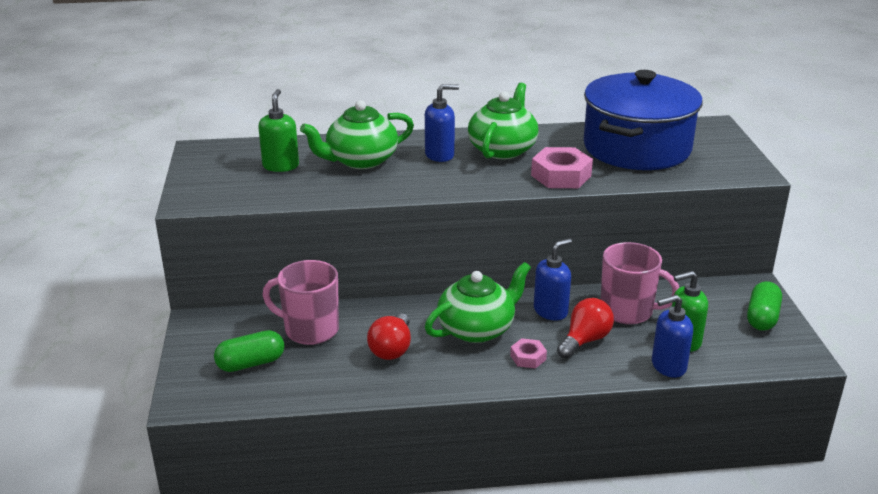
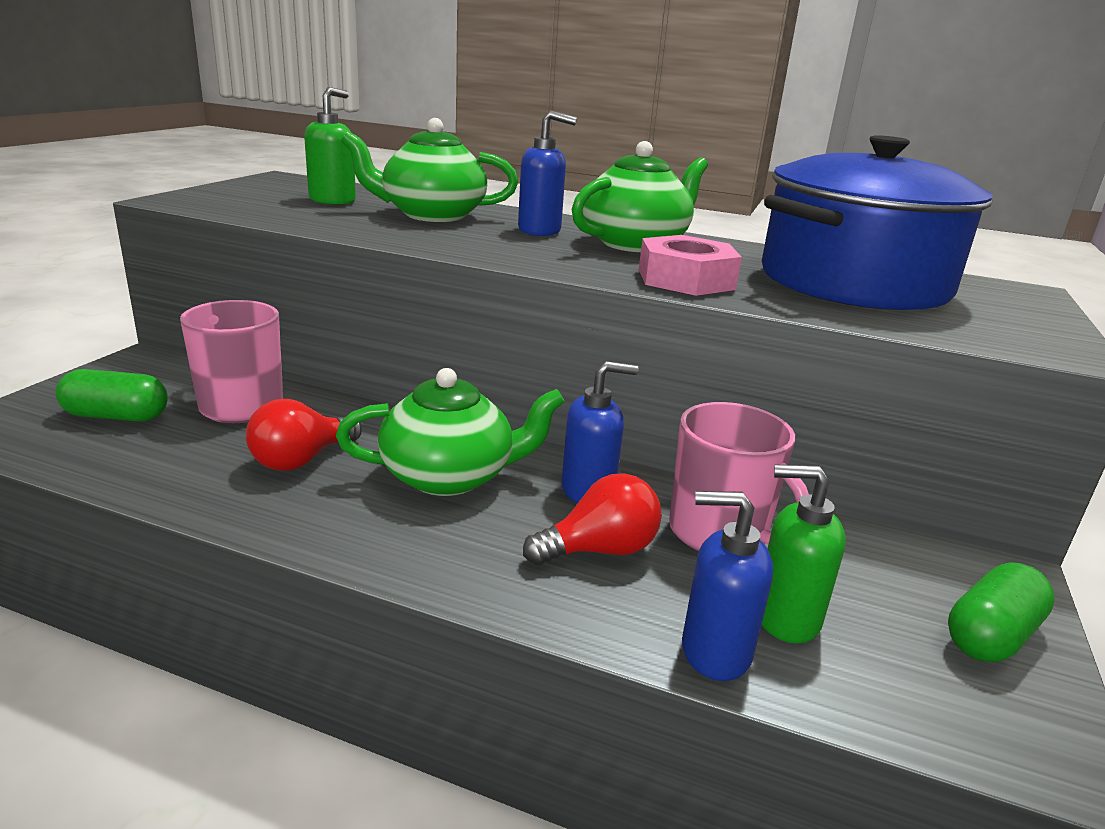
camera: 25 degrees right, 5 degrees down
pink nut [510,338,547,369] -> none

